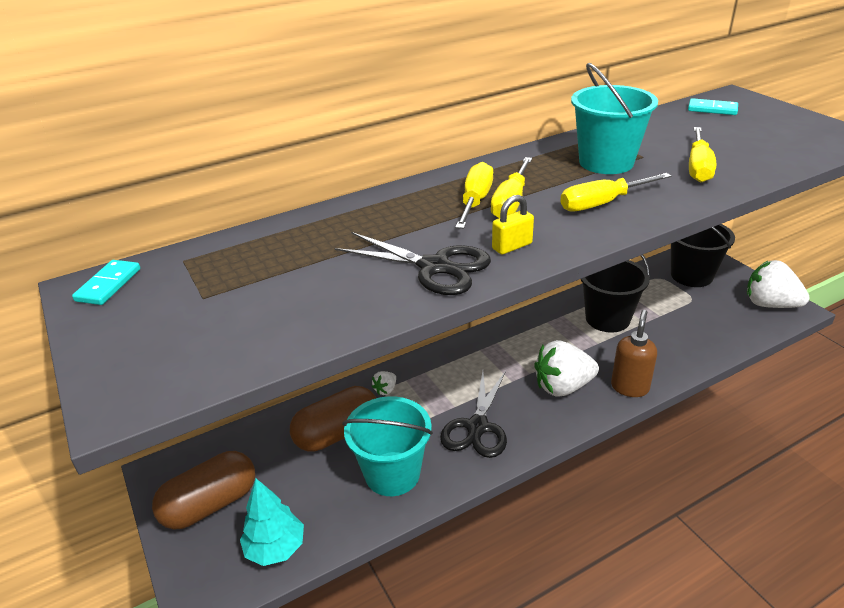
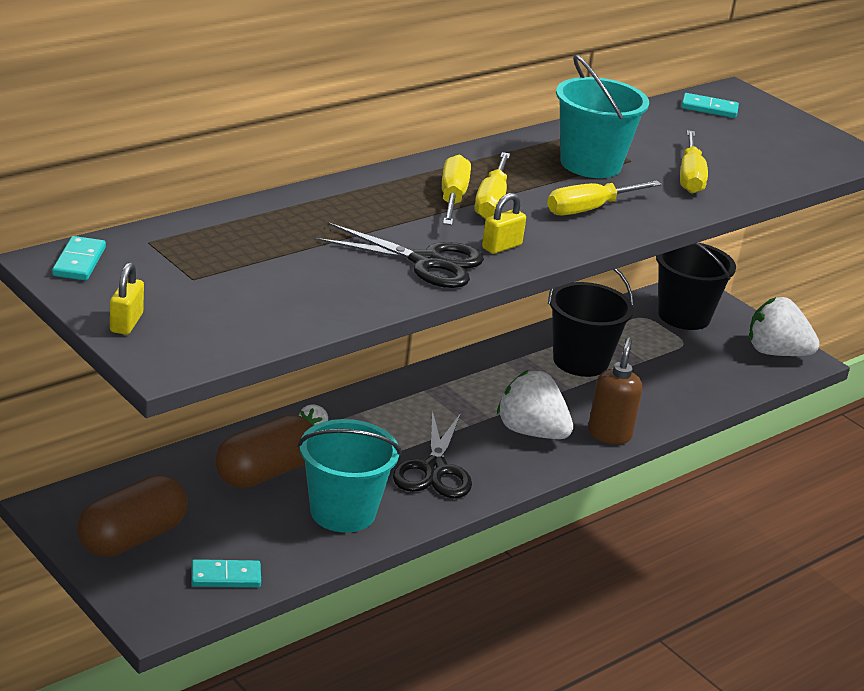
camera: 15 degrees left, 5 degrees down
turquoise tree [240,478,304,566] -> turquoise domino [191,559,261,587]
white strawberry [534,340,599,396] -> white strawberry turned 60 degrees clockwise [497,370,573,439]
none -> yellow padlock [110,262,144,335]

